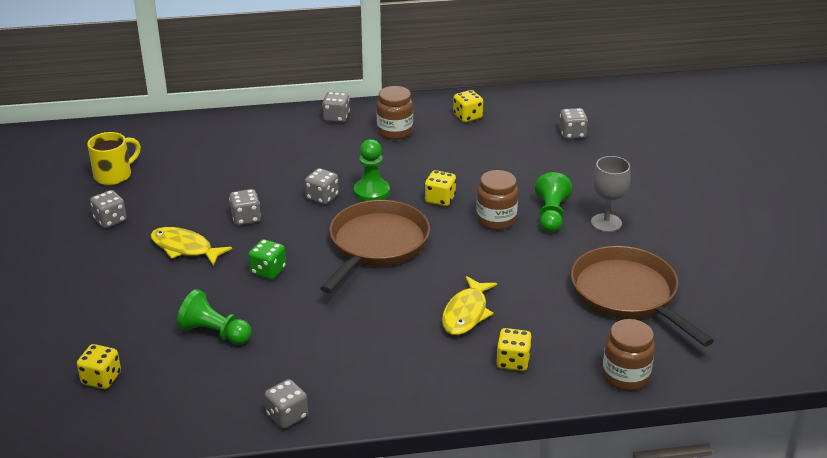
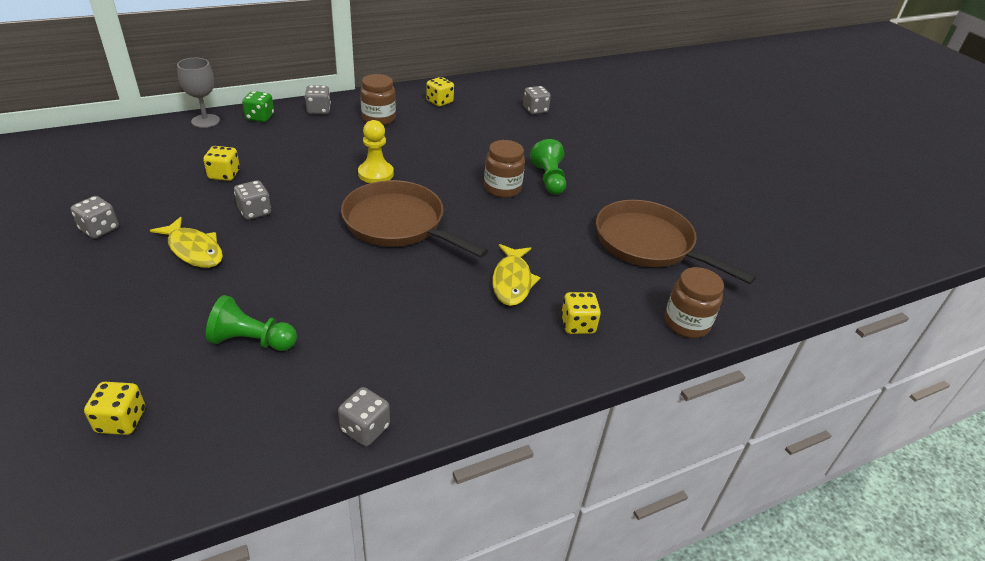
camera: 20 degrees left, 5 degrees up
yellow mug [87,132,141,185] -> none
yellow fish [151,227,232,266] -> yellow fish turned 150 degrees counterclockwise [150,217,223,268]
green dice [248,239,286,279] -> green dice moved to [242,91,274,122]
grey dice [305,168,339,205] -> none
brown pan [320,200,430,293] -> brown pan turned 60 degrees counterclockwise [341,180,488,258]
green pawn [354,139,390,201] -> yellow pawn [358,120,394,183]
yellow dice [425,170,456,206] -> yellow dice moved to [203,146,240,181]
grey goblet [591,156,631,232] -> grey goblet moved to [177,58,220,128]

